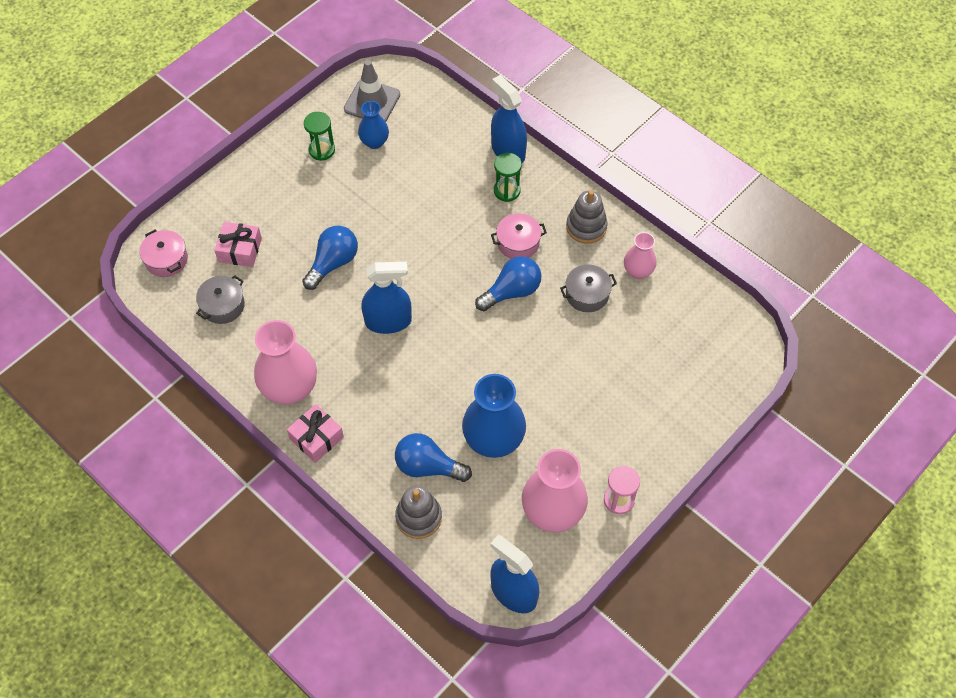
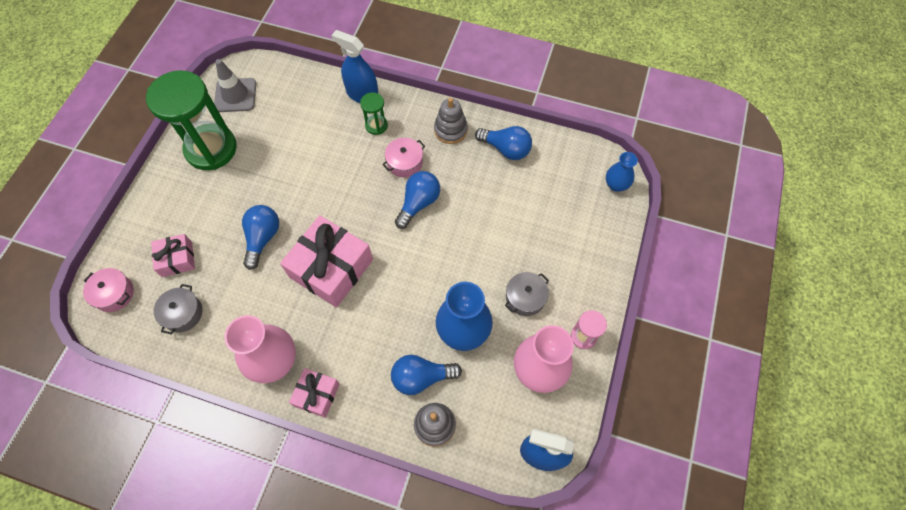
camera: 25 degrees left, 5 degrees up
green hourglass [304,112,335,161] -> green hourglass [146,70,237,170], size x2.24
blue vase [358,101,389,149] -> blue vase moved to [606,152,638,192]
blue spray bottle [361,262,412,334] -> pink gift [280,215,373,308]
grey pot [560,265,617,312] -> grey pot moved to [505,272,549,316]
pink vase [624,232,657,279] -> blue light bulb [475,126,532,160]

